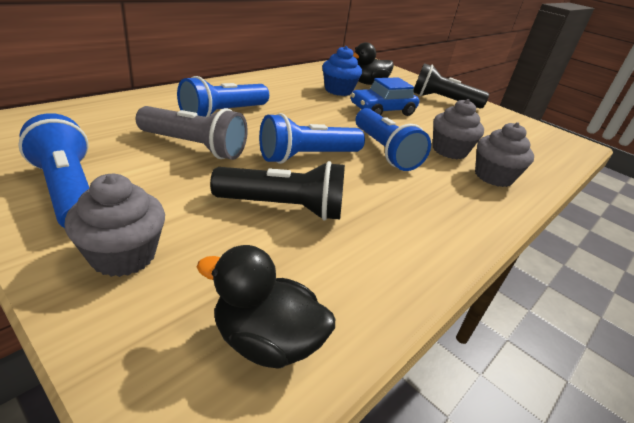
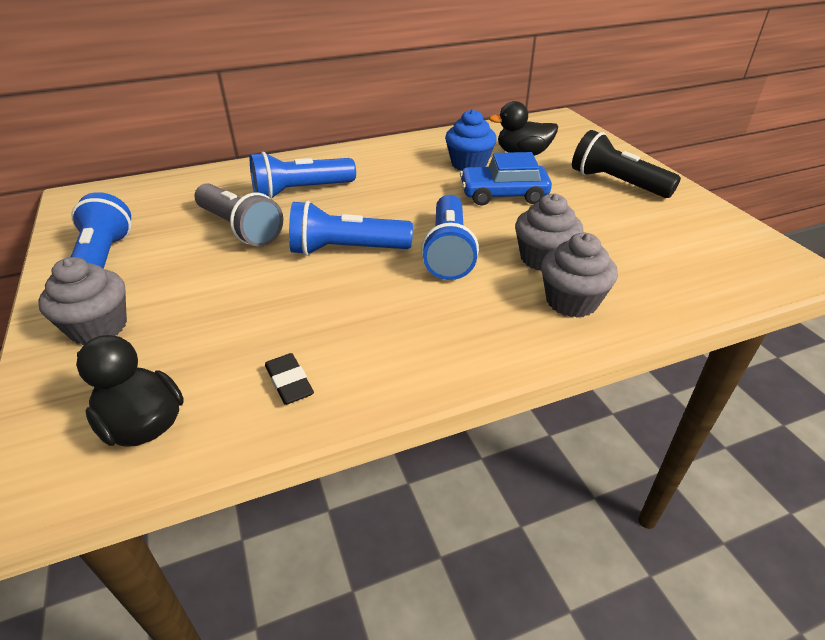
camera: 30 degrees right, 5 degrees up
black flashlight [210,161,345,221] -> none
none -> black eraser [265,353,314,405]

